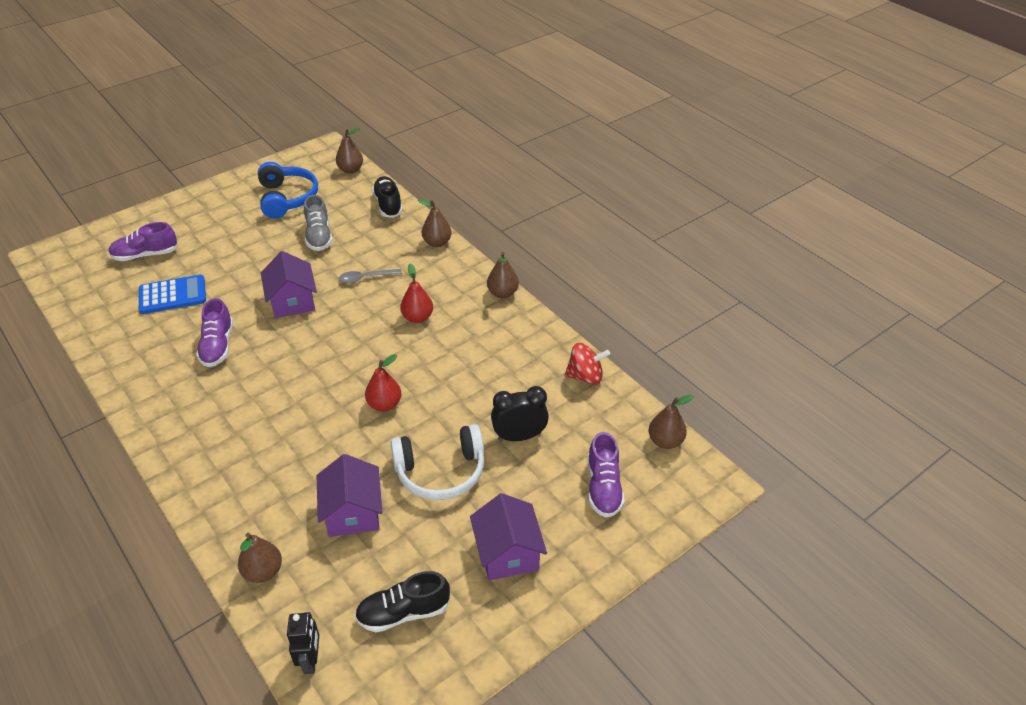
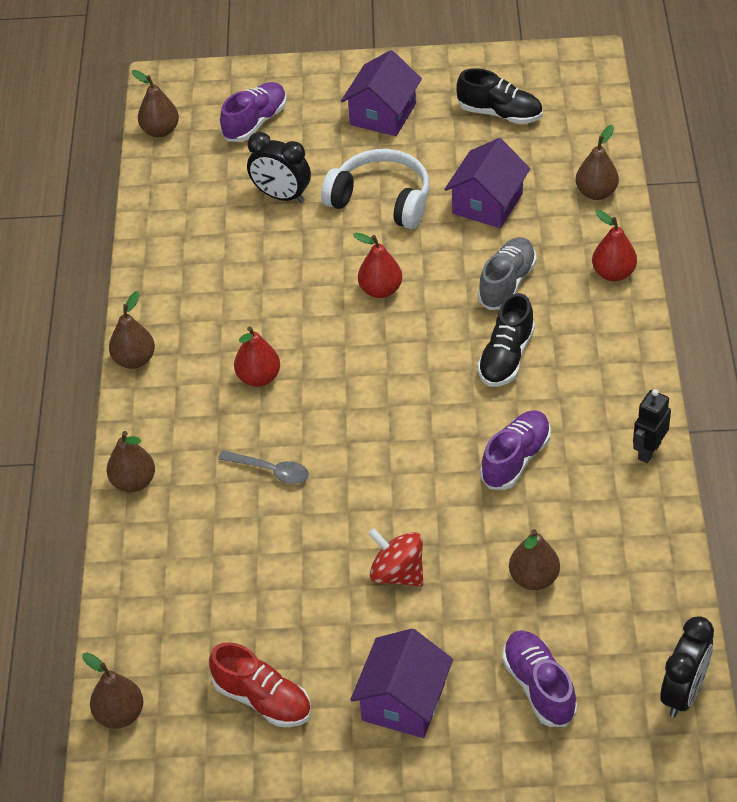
camera: 140 degrees left, 5 degrees up
purple shoe [108,222,178,261] -> purple shoe turned 135 degrees counterclockwise [502,630,577,727]
blue calculator [139,275,206,314] -> brown pear [509,529,560,590]
blue headphones [258,162,318,218] -> red shoe [209,642,311,727]
purple house [261,251,317,318] -> purple house moved to [350,629,453,738]
black robot [287,612,319,674] -> black robot moved to [633,389,671,463]
grey shoe [304,195,333,251] -> grey shoe moved to [478,237,537,310]
black shoe [372,176,403,218] -> black shoe moved to [477,293,535,387]
red spinning top [565,343,610,385] -> red spinning top moved to [368,528,423,587]
none -> red pear [592,210,637,282]
none -> black clock [660,616,714,717]

